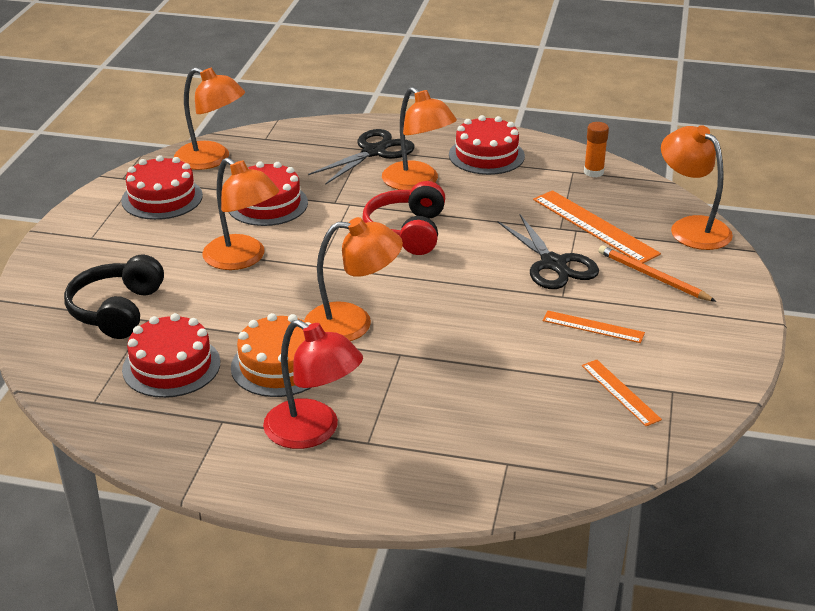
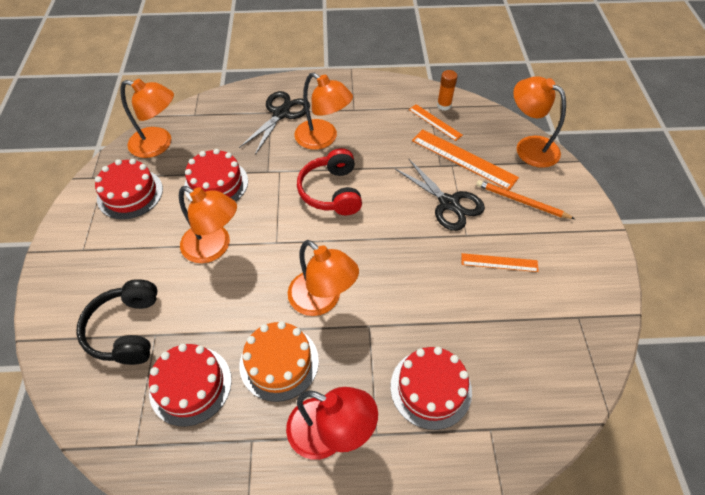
camera: 15 degrees left, 20 degrees up
orange lamp [304,217,403,341] -> orange lamp turned 60 degrees clockwise [288,240,359,316]
red cake [449,115,525,175] -> red cake moved to [390,347,472,430]
orange ruler [582,360,662,426] -> orange ruler moved to [409,104,463,141]

